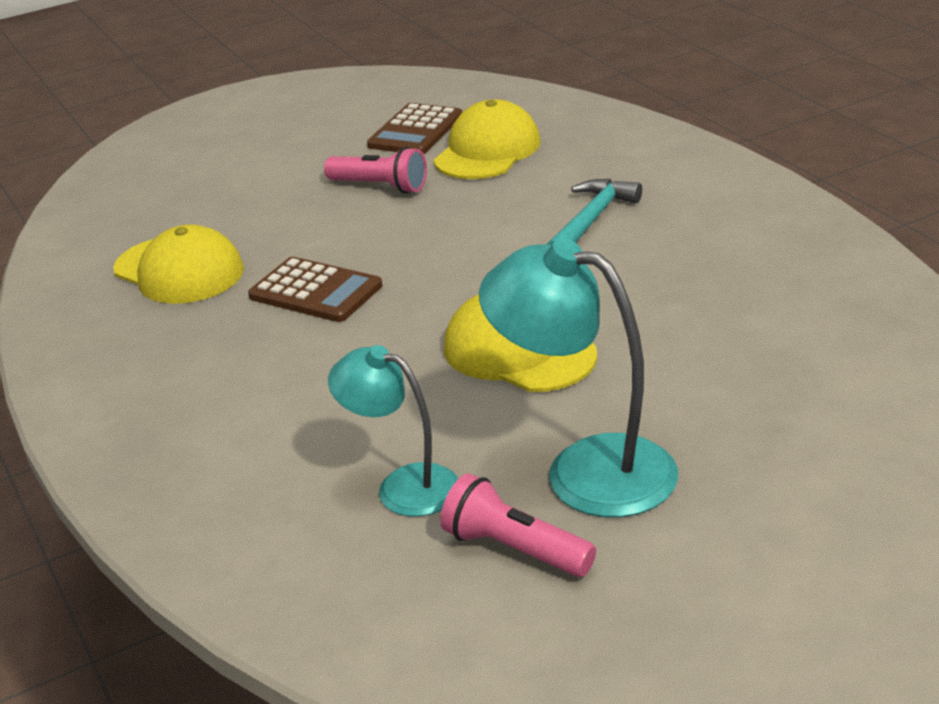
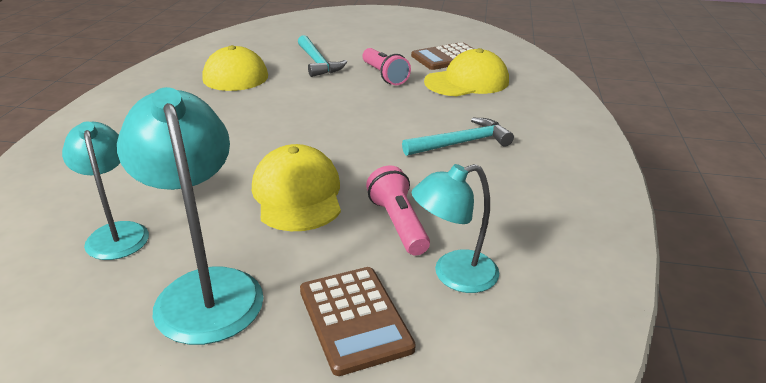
camera: 35 degrees right, 0 degrees up
brown calculator [248,257,382,322] -> brown calculator moved to [300,267,416,376]
pink flashlight [440,473,596,577] -> pink flashlight moved to [366,165,430,256]
none -> turquoise hammer [298,35,347,77]
none -> turquoise lamp [412,164,499,293]

